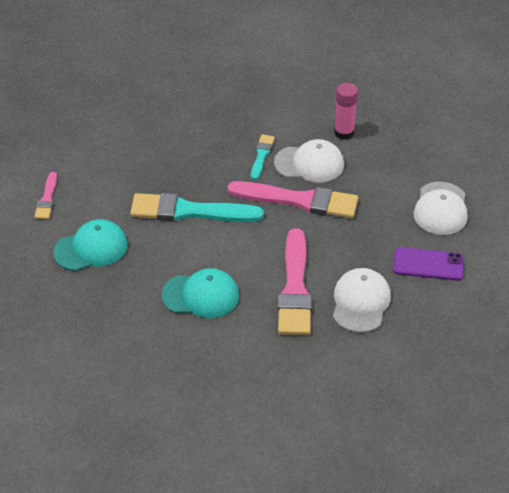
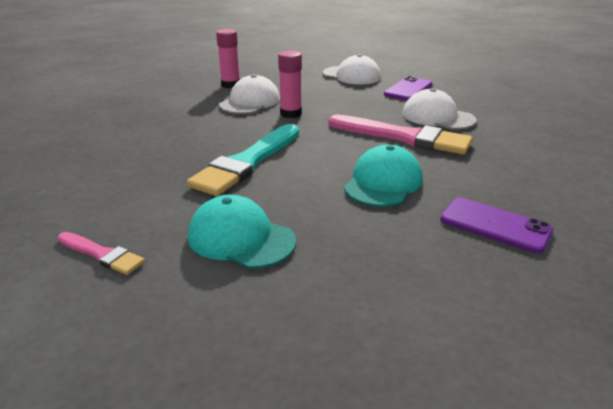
camera: 65 degrees left, 15 degrees down
turquoise cap [53,219,128,271] -> turquoise cap turned 60 degrees counterclockwise [188,194,296,269]
pink brush [227,181,358,219] -> pink glue stick [278,50,302,118]
turquoise brush [251,134,275,180] -> none
none -> purple phone [440,197,553,253]

